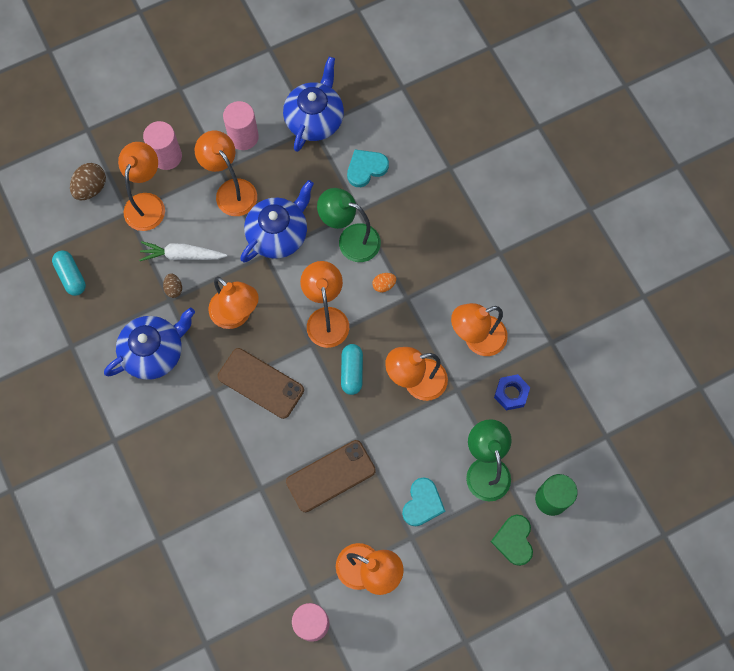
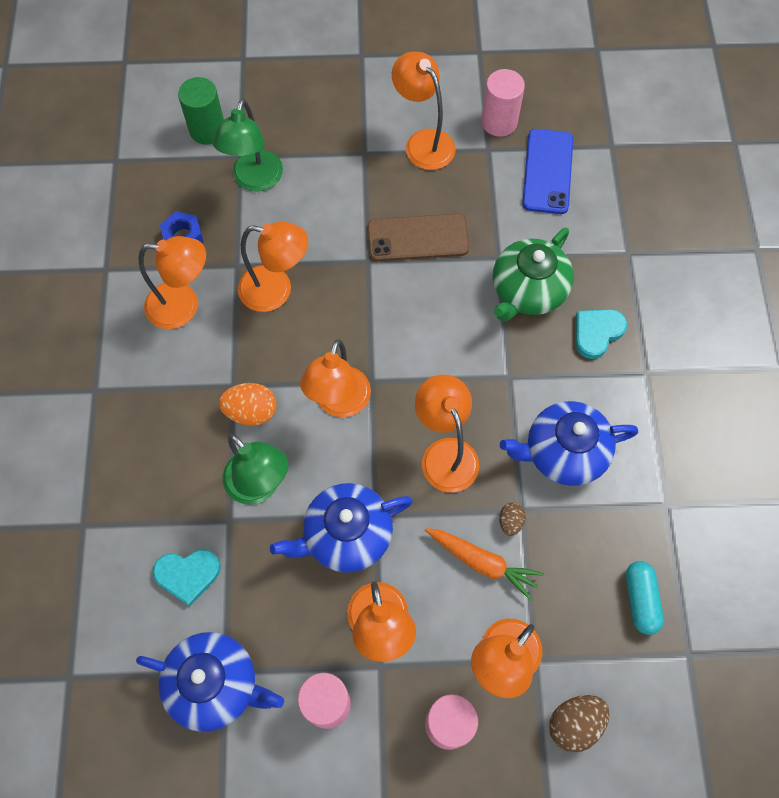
camera: 155 degrees left, 5 degrees down
white carrot [139,241,228,261] -> orange carrot [425,528,544,600]
brown phone [217,348,304,419] -> none
blue teapot [283,57,344,152] -> blue teapot turned 120 degrees counterclockwise [136,632,284,732]
turquoise capsule [341,344,363,395] -> none
orange egg [372,273,396,292] -> orange egg [219,383,277,426], size x1.71
turquoise heart [402,477,445,526] -> turquoise heart moved to [575,309,627,359]
green heart [491,515,533,566] -> none
none -> green teapot [493,228,574,321]
none -> blue phone [522,129,573,214]

